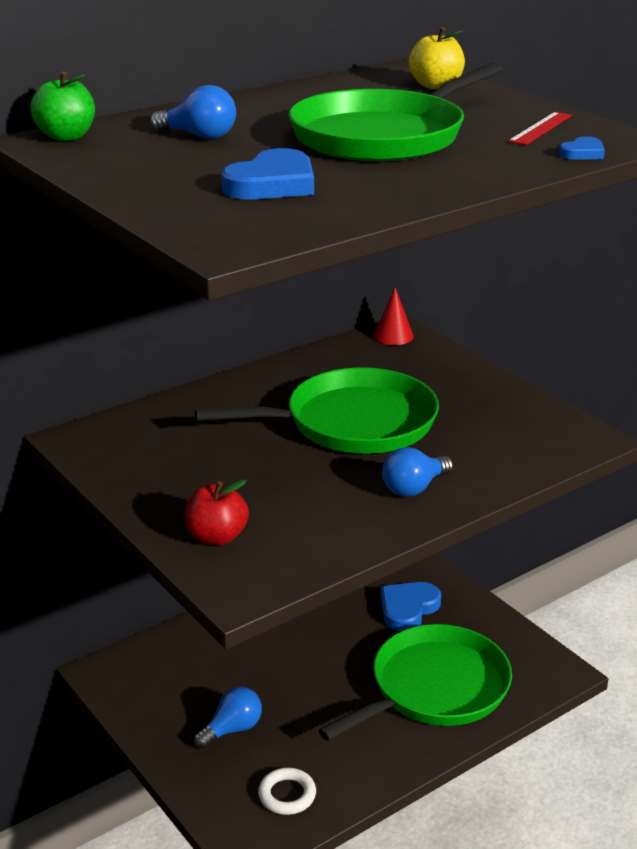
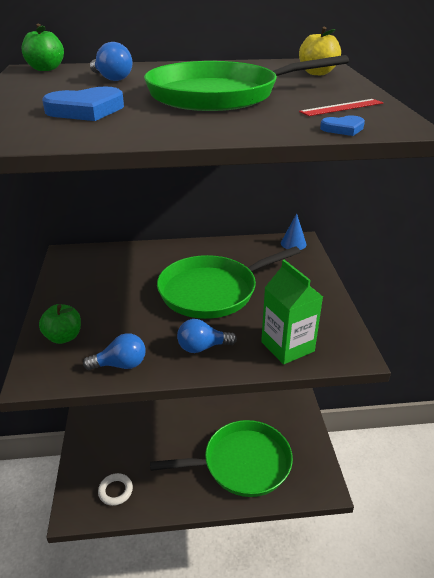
camera: 30 degrees right, 5 degrees up
red apple [185,479,249,546] -> green apple [39,304,81,344]
blue light bulb [194,687,262,749] -> blue light bulb moved to [83,333,146,370]
green pan [195,367,439,454] -> green pan turned 135 degrees clockwise [157,246,301,319]
red cone [373,288,414,345] -> blue cone [281,213,307,250]
blue heart [381,582,441,632] -> none
none -> green carton [261,260,323,365]

